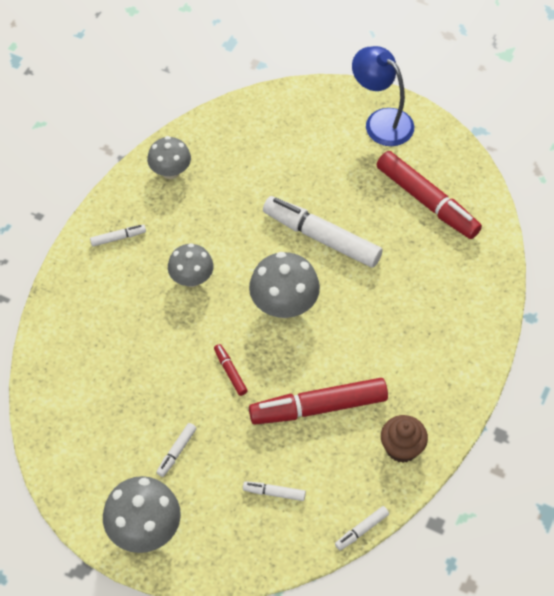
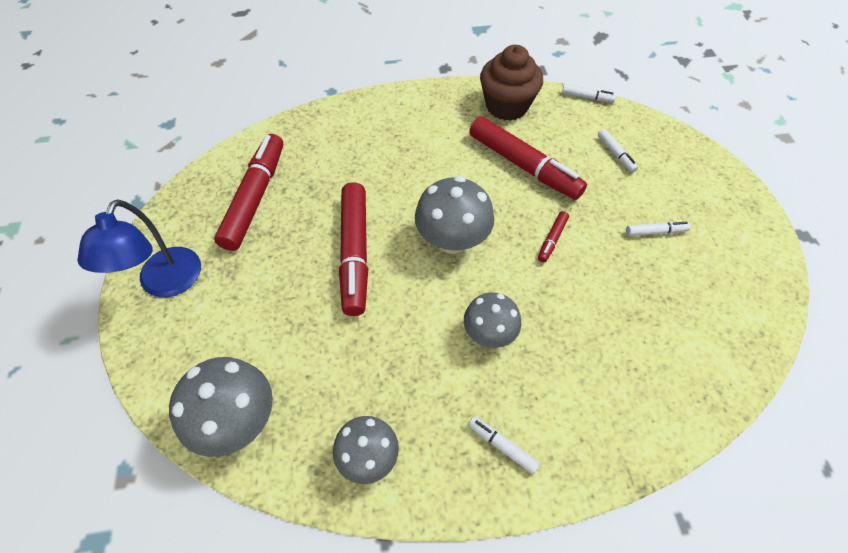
camera: 125 degrees left, 0 degrees up
grey mushroom [103,476,181,553] -> grey mushroom moved to [169,357,273,457]
white marker [263,196,383,268] -> red marker [339,182,368,316]
brown cupcake [381,415,428,463] -> brown cupcake [480,45,543,121], size x1.50

